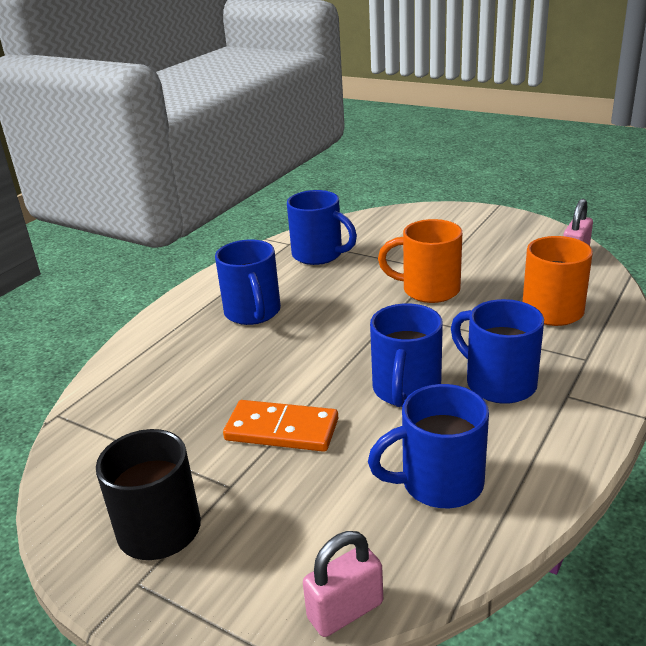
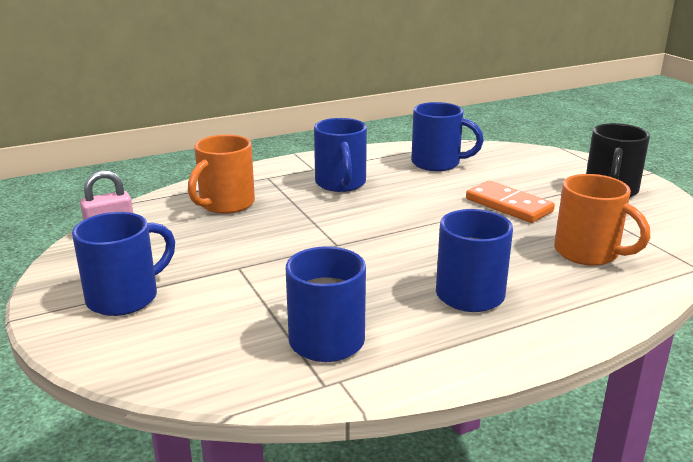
camera: 150 degrees left, 5 degrees down
pink padlock [303,531,383,637] -> none
blue mug [370,303,443,407] -> blue mug moved to [72,212,175,316]
orange mug [378,219,462,303] -> orange mug moved to [554,174,650,266]

